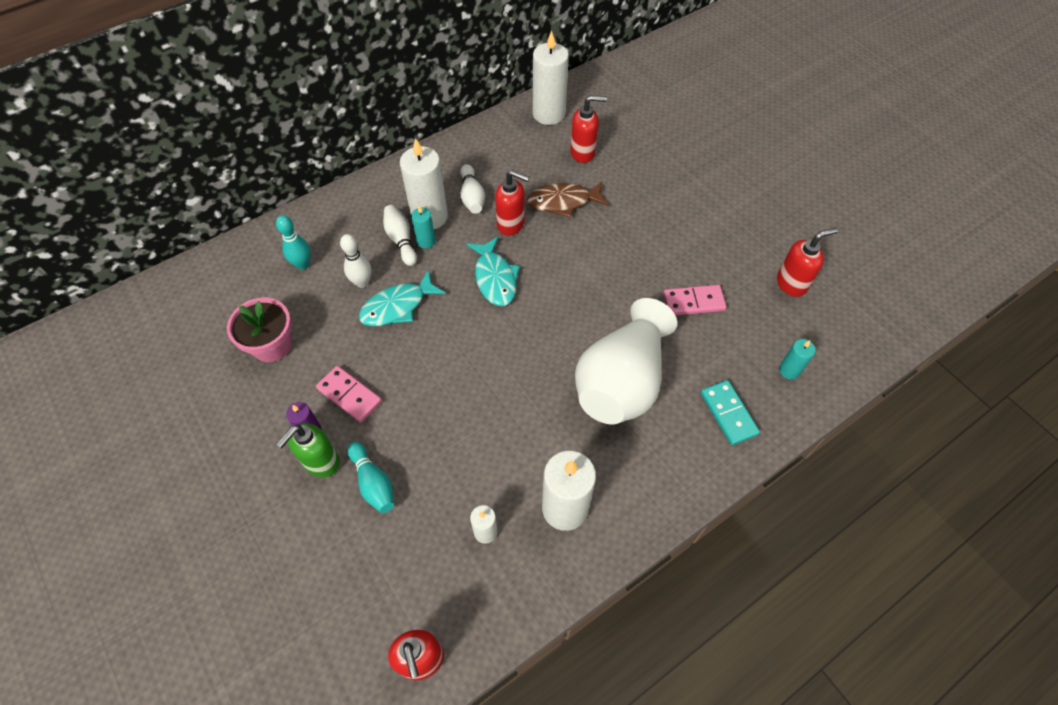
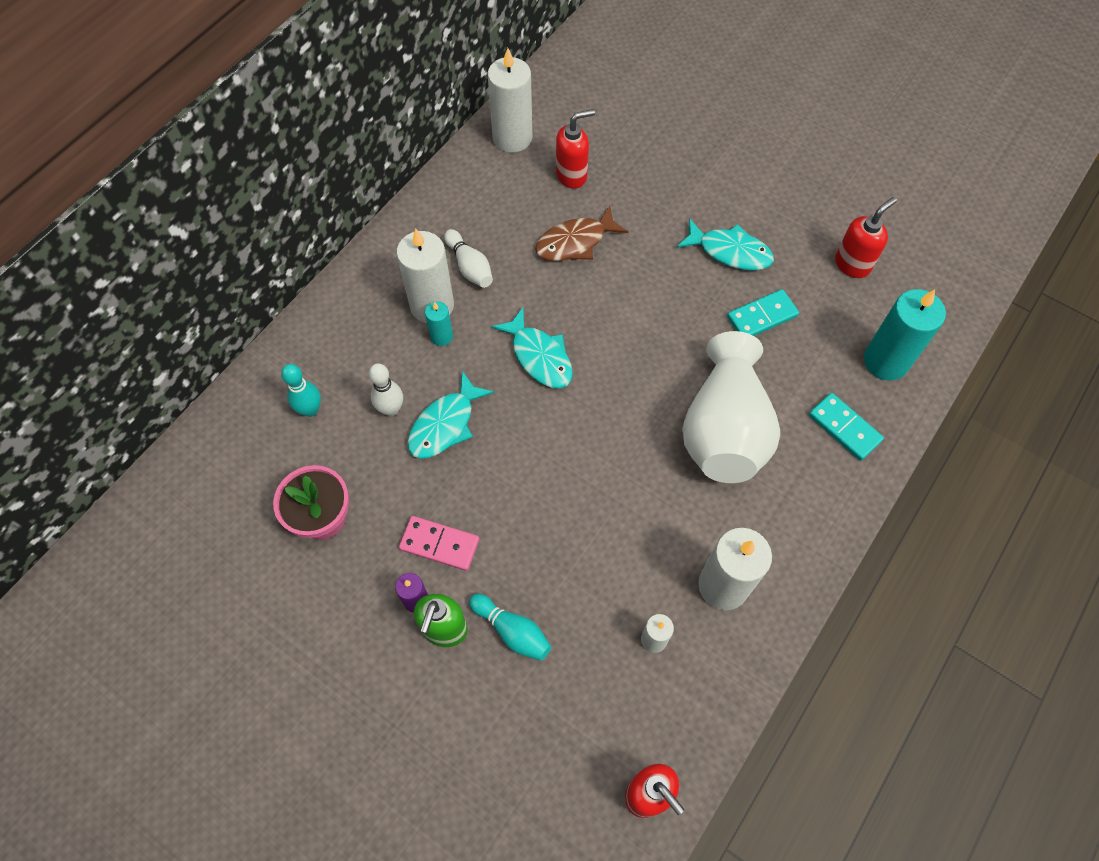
camera: 20 degrees left, 5 degrees up
white bowling pin [383,205,417,266] -> none
red soap dispenser [495,170,529,236] -> none
pink domino [663,285,727,315] -> turquoise domino [727,289,799,336]
turquoise candle [779,339,816,379] -> turquoise candle [864,289,946,380], size x1.98
none -> turquoise fish [677,218,774,271]

